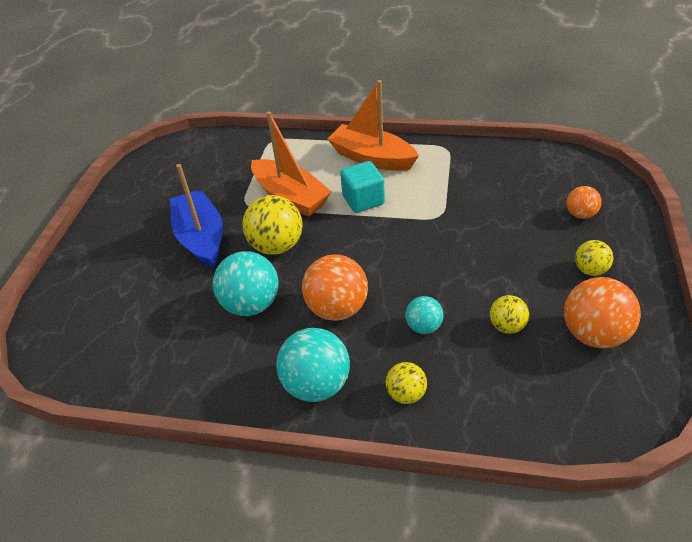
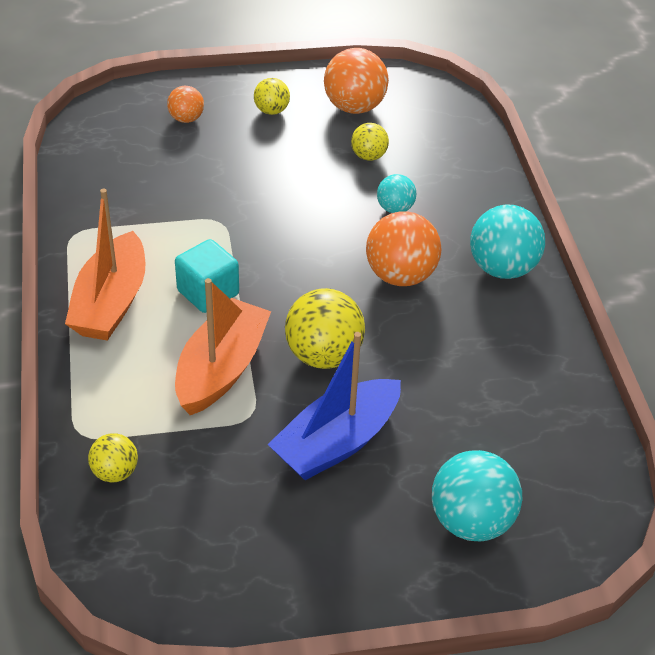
camera: 115 degrees left, 0 degrees up
turquoise ball [213,251,279,316] -> turquoise ball moved to [432,450,522,541]
yellow ball [386,362,427,404] -> yellow ball moved to [88,433,138,483]

